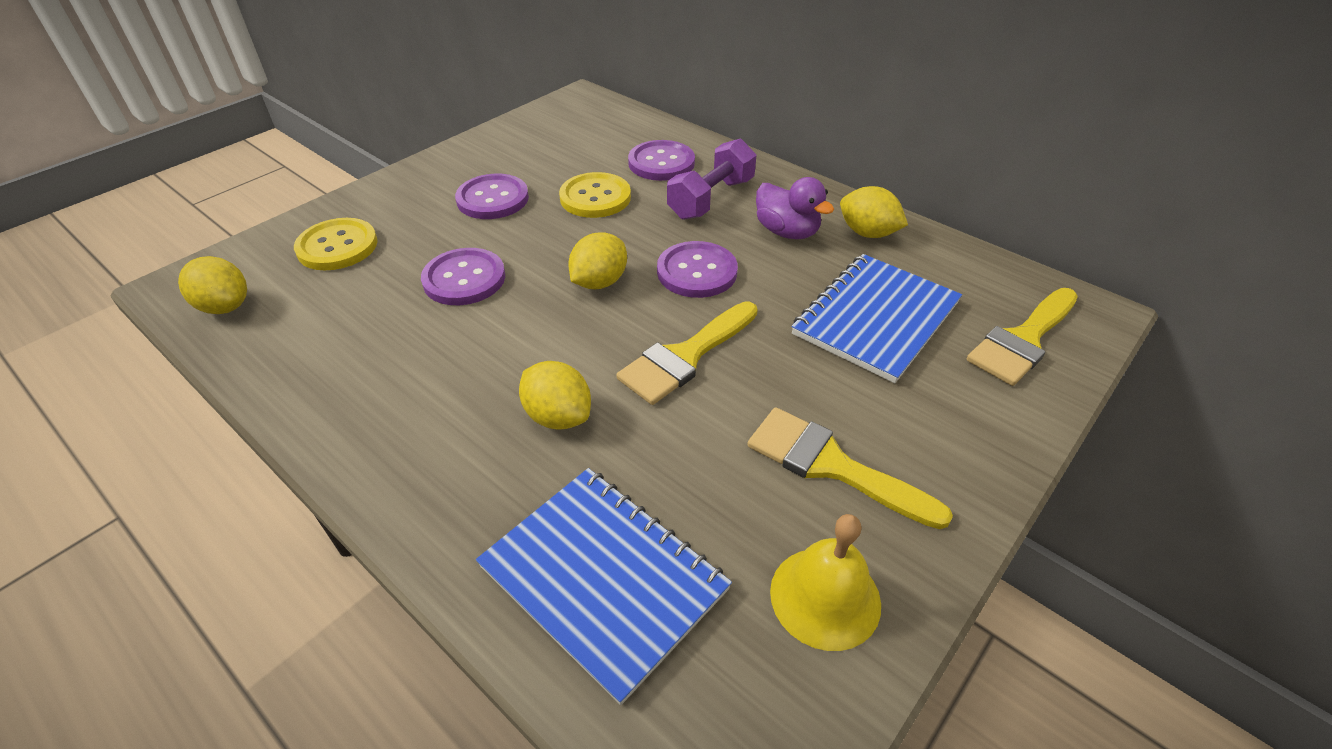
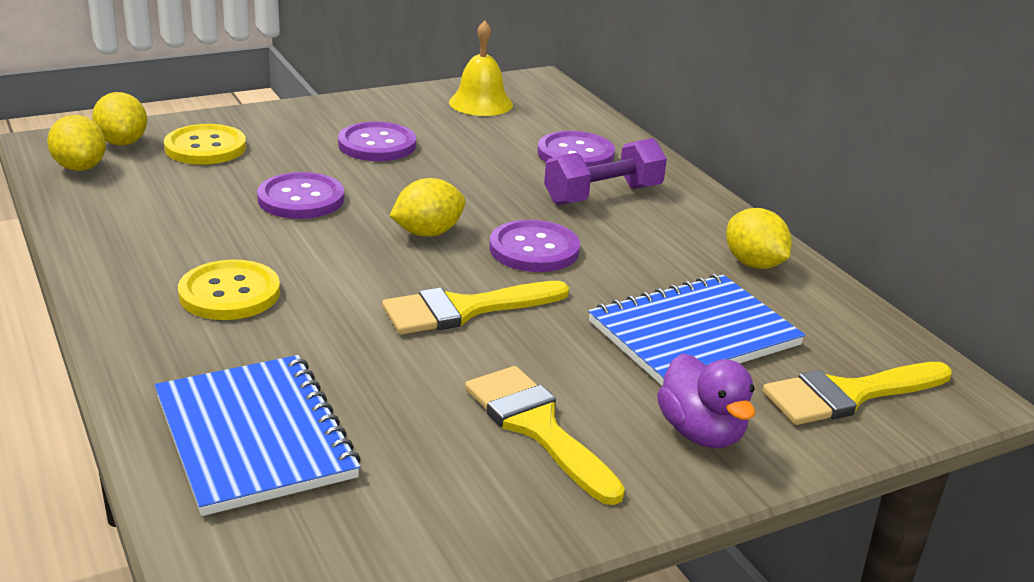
camera: 20 degrees right, 15 degrees down
yellow lemon [519,361,591,429] -> yellow lemon moved to [92,92,147,146]
yellow button [559,172,631,218] -> yellow button moved to [178,260,280,320]
purple duck [756,177,834,239] -> purple duck moved to [657,353,755,448]
yellow bell [770,514,881,651] -> yellow bell moved to [449,20,513,116]

